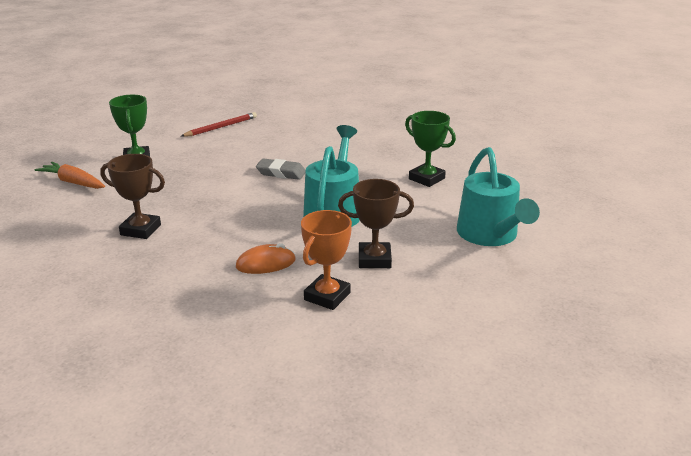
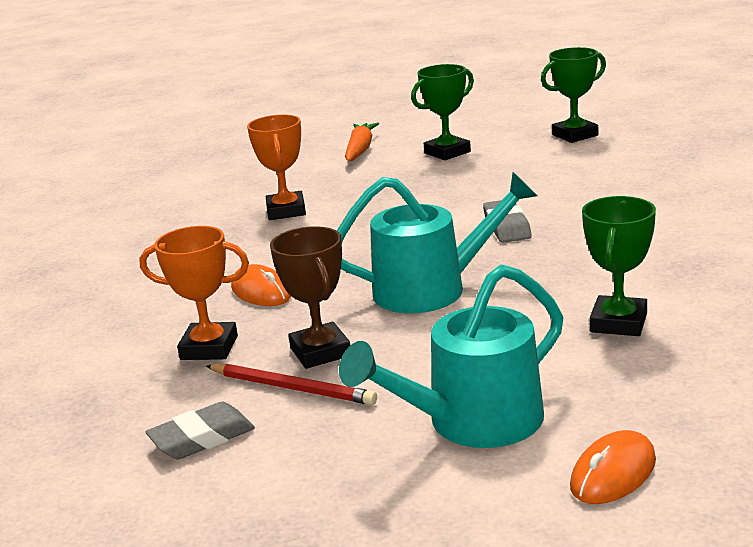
camera: 70 degrees right, 5 degrees down
brown trophy [100,154,165,239] -> orange trophy [247,114,306,220]
red pencil [181,112,257,137] -> red pencil moved to [206,364,377,405]
none -> grey eraser [146,402,255,459]
none -> green trophy [541,47,606,143]
none -> orange mouse [570,430,656,504]

